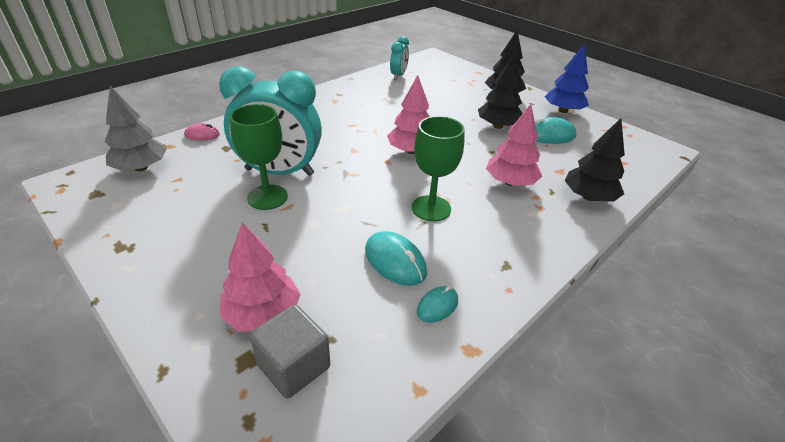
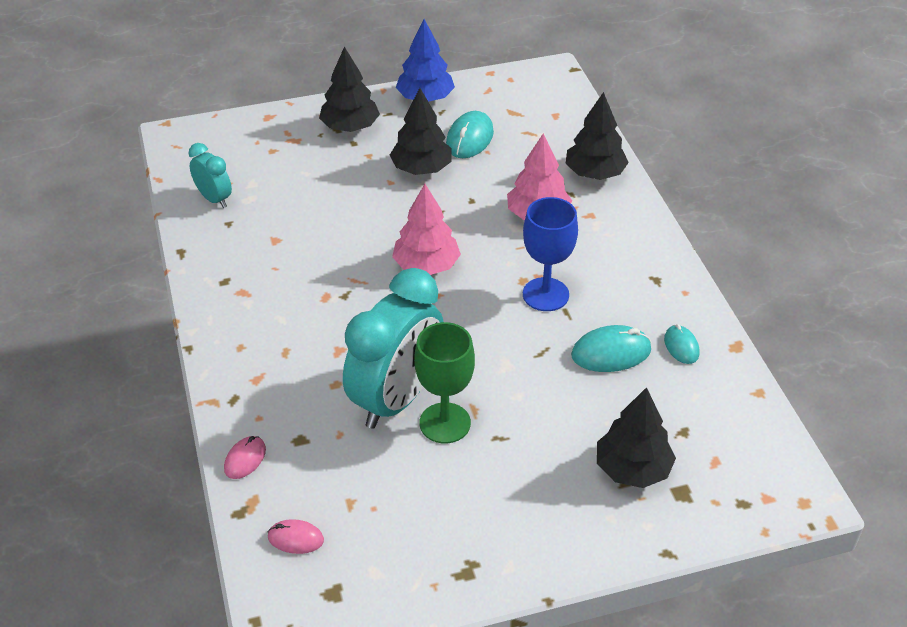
camera: 60 degrees left, 5 degrees up
grey tree [105,86,167,171] -> pink mouse [267,519,324,554]
pink tree [219,222,301,332] -> black tree [597,387,676,488]
grey cube [249,305,330,399] -> none
green goblet [412,116,464,222] -> blue goblet [523,197,578,311]

